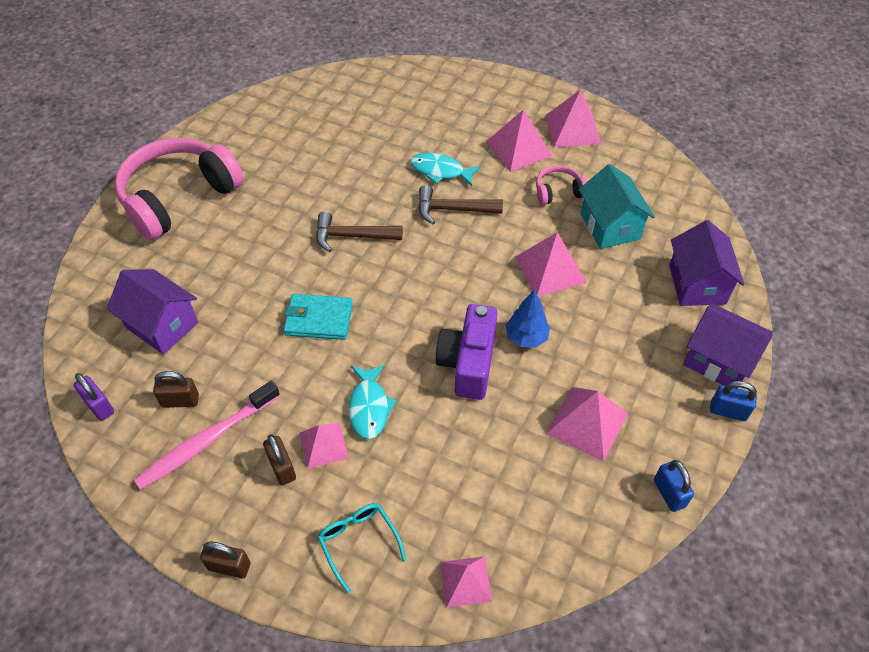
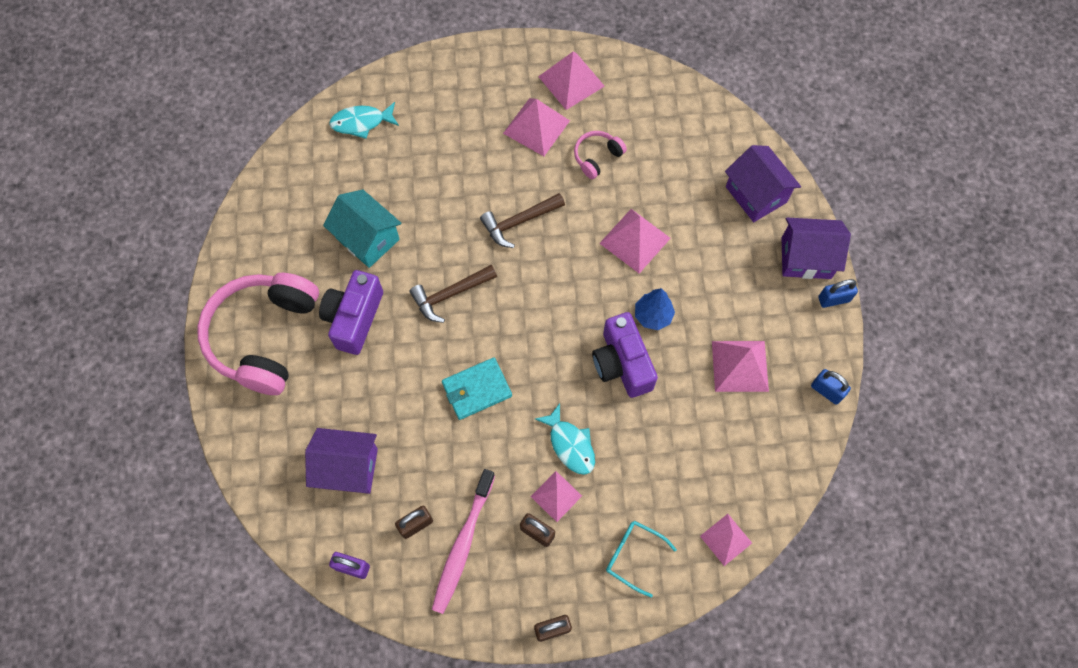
camera: 30 degrees left, 15 degrees up
turquoise fish [410,153,481,186] -> turquoise fish moved to [329,102,399,139]
turquoise house [579,164,655,249] -> turquoise house moved to [323,190,402,268]
none -> purple camera [319,270,383,355]

